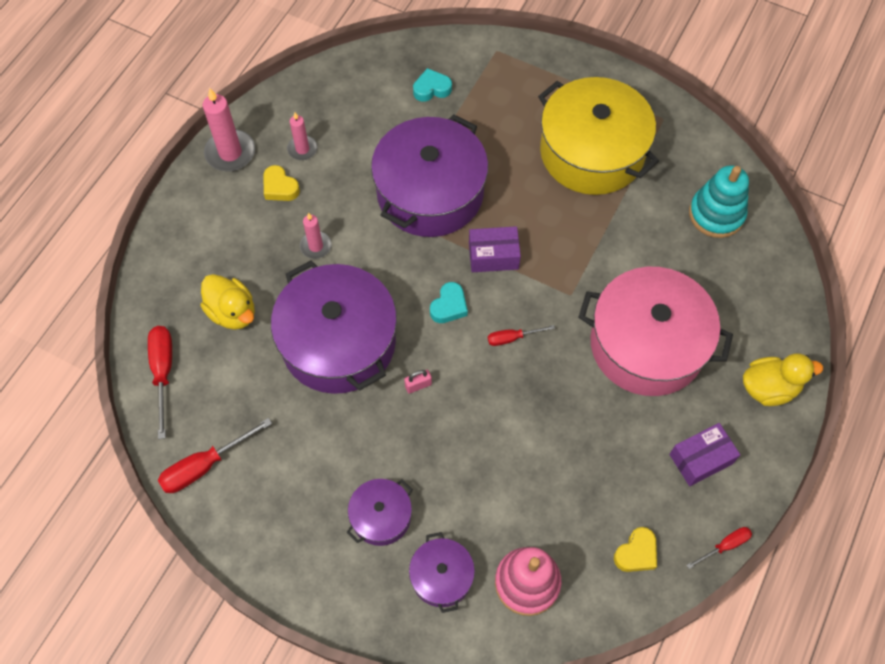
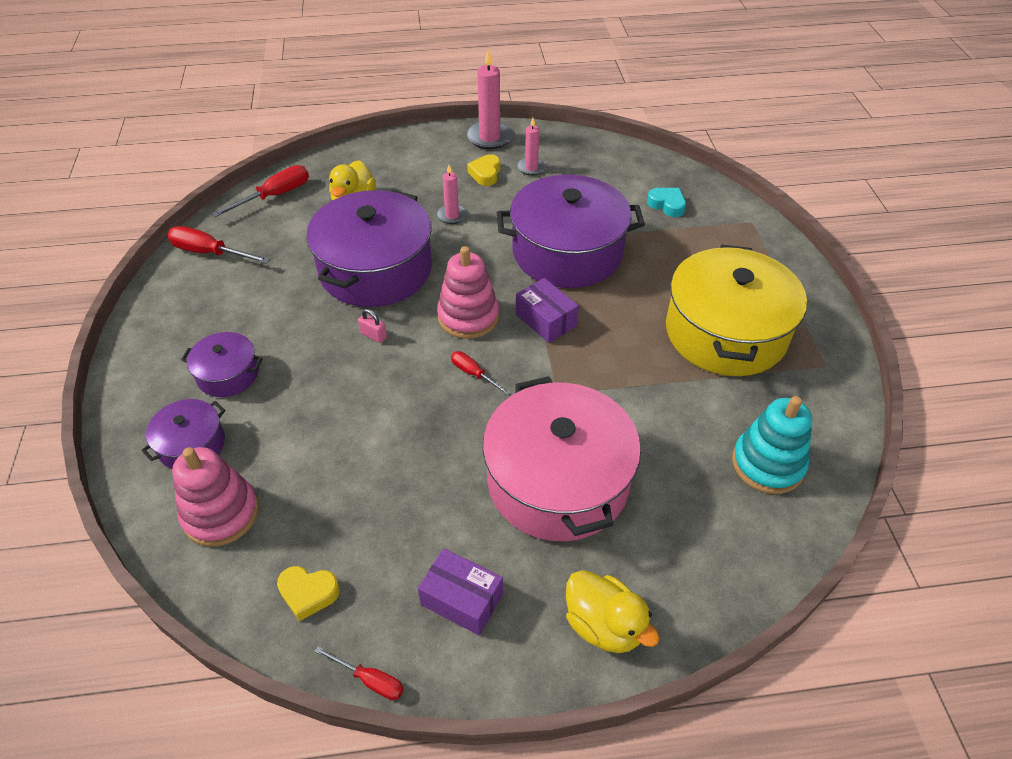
camera: 55 degrees right, 15 degrees down
turquoise heart [430,282,468,323] -> pink stacking toy [437,246,499,339]

